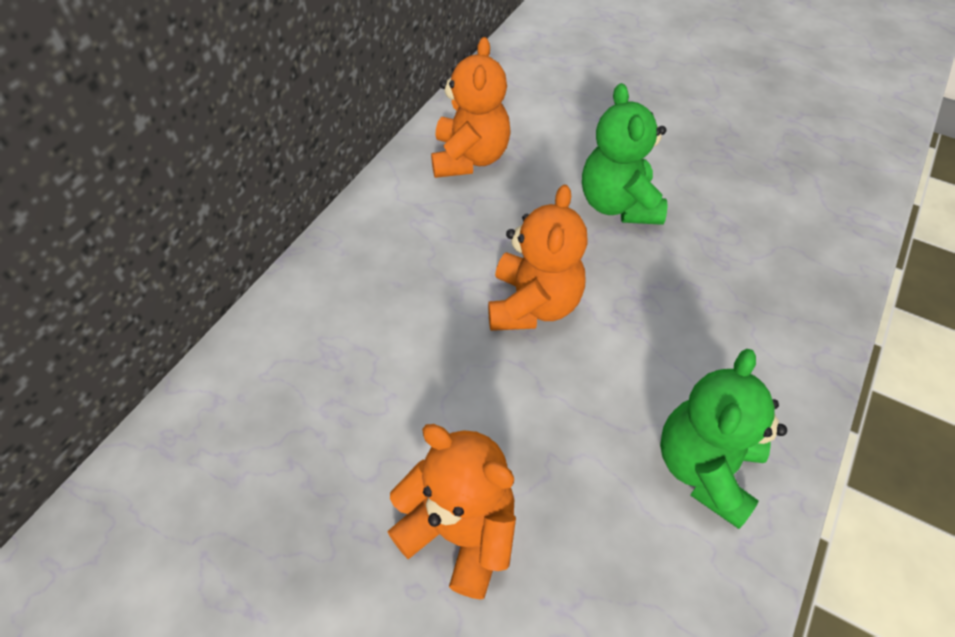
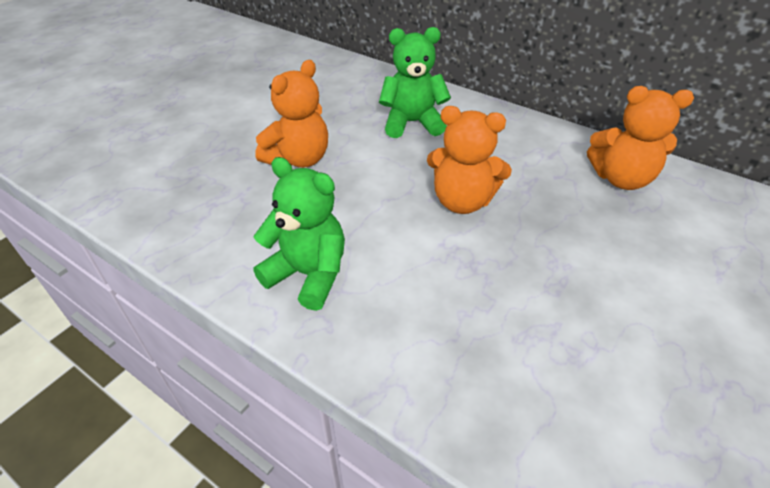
camera: 95 degrees right, 10 degrees down
green teddy bear [582,83,668,225] -> green teddy bear moved to [379,27,451,138]

